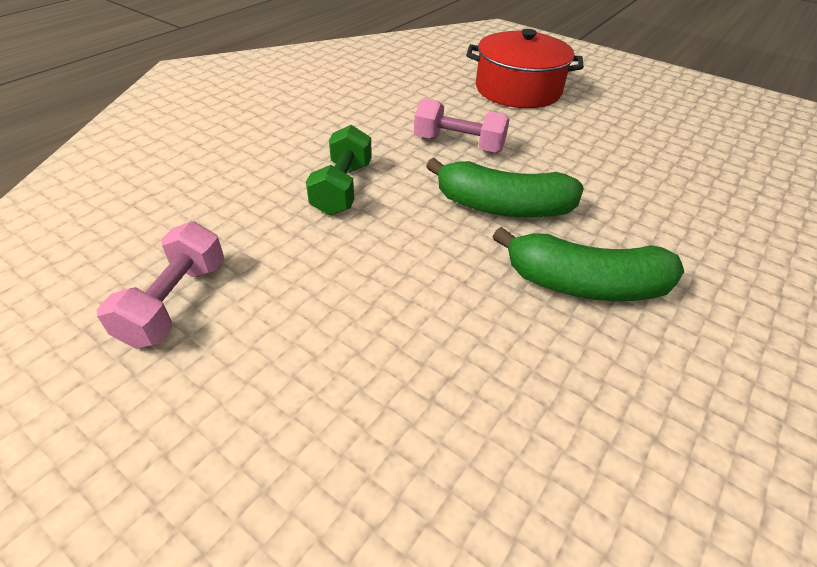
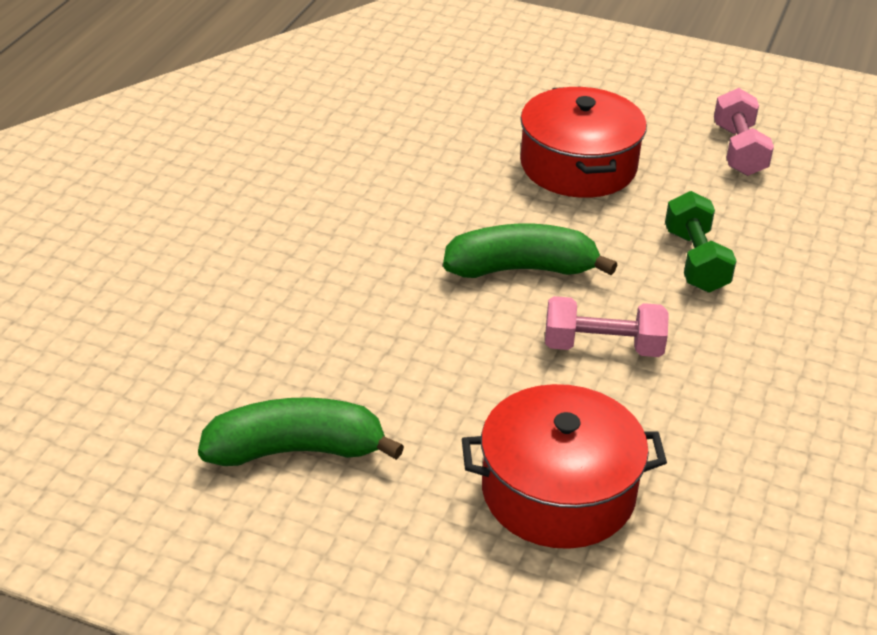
camera: 165 degrees right, 5 degrees down
green banana [493,227,684,301] -> green banana moved to [198,397,404,466]
none -> red pot [520,86,647,198]

